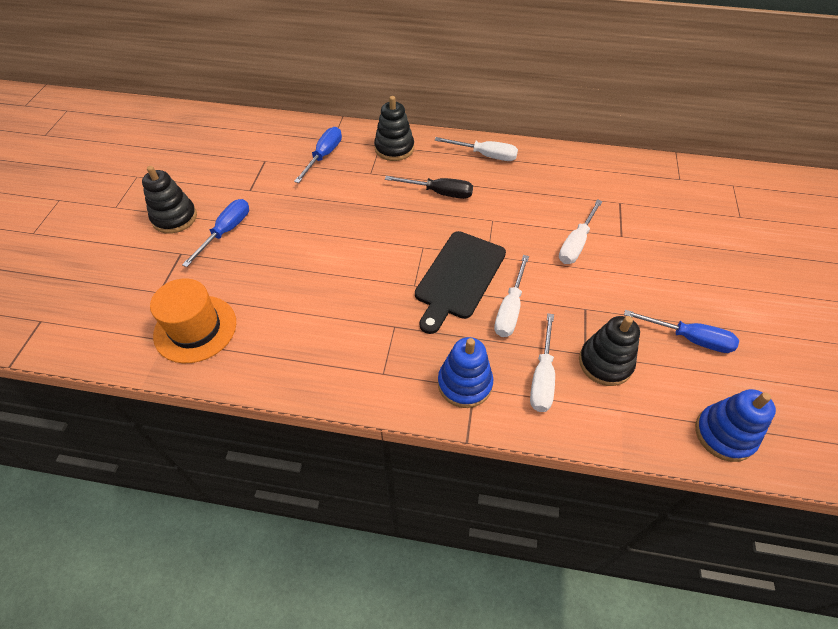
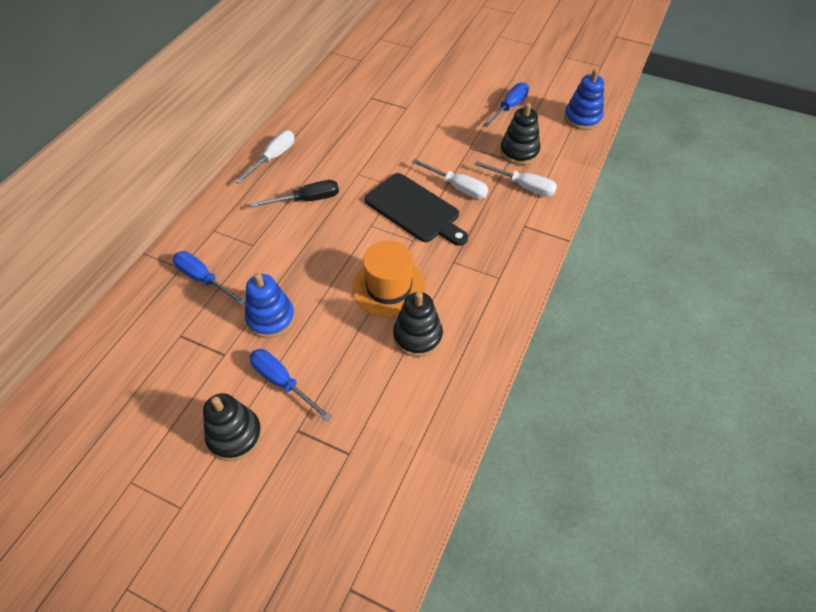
camera: 75 degrees left, 0 degrees up
orange hat [150,278,236,363] -> orange hat moved to [352,241,426,318]
black stacking toy [374,96,414,161] -> black stacking toy moved to [393,292,443,357]
black screwdriver [385,176,473,199] -> black screwdriver turned 45 degrees clockwise [251,180,339,207]
blue stacking toy [438,337,493,408] -> blue stacking toy moved to [245,273,295,338]
white screwdriver [559,199,603,264] -> none

